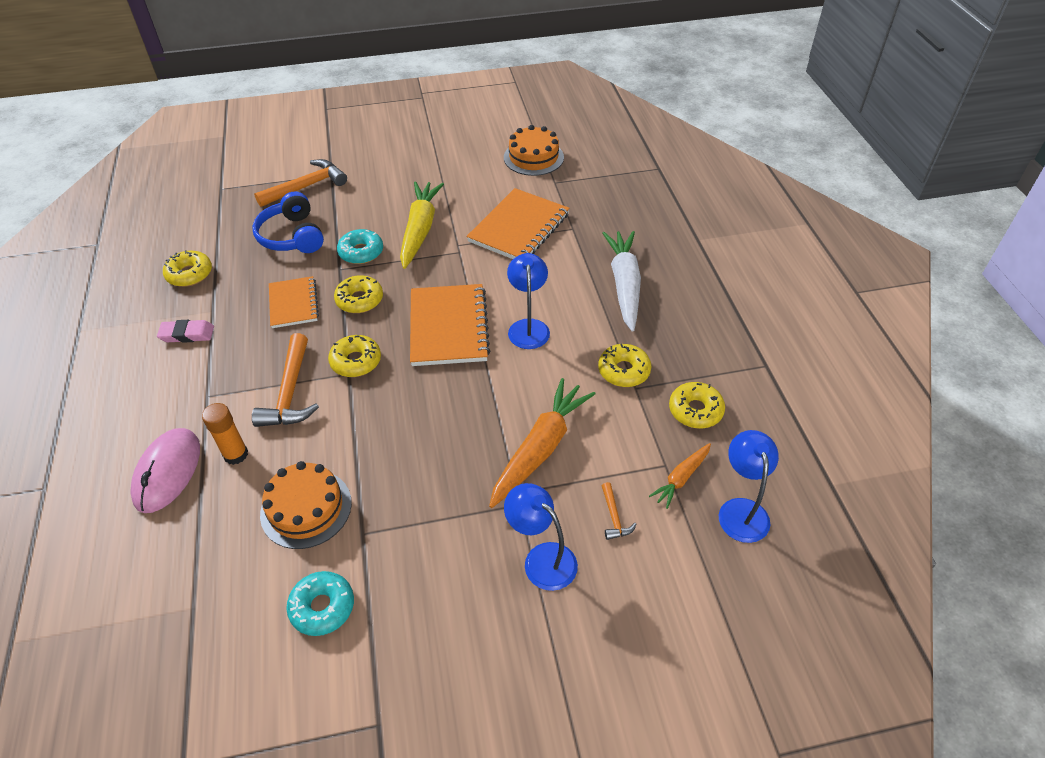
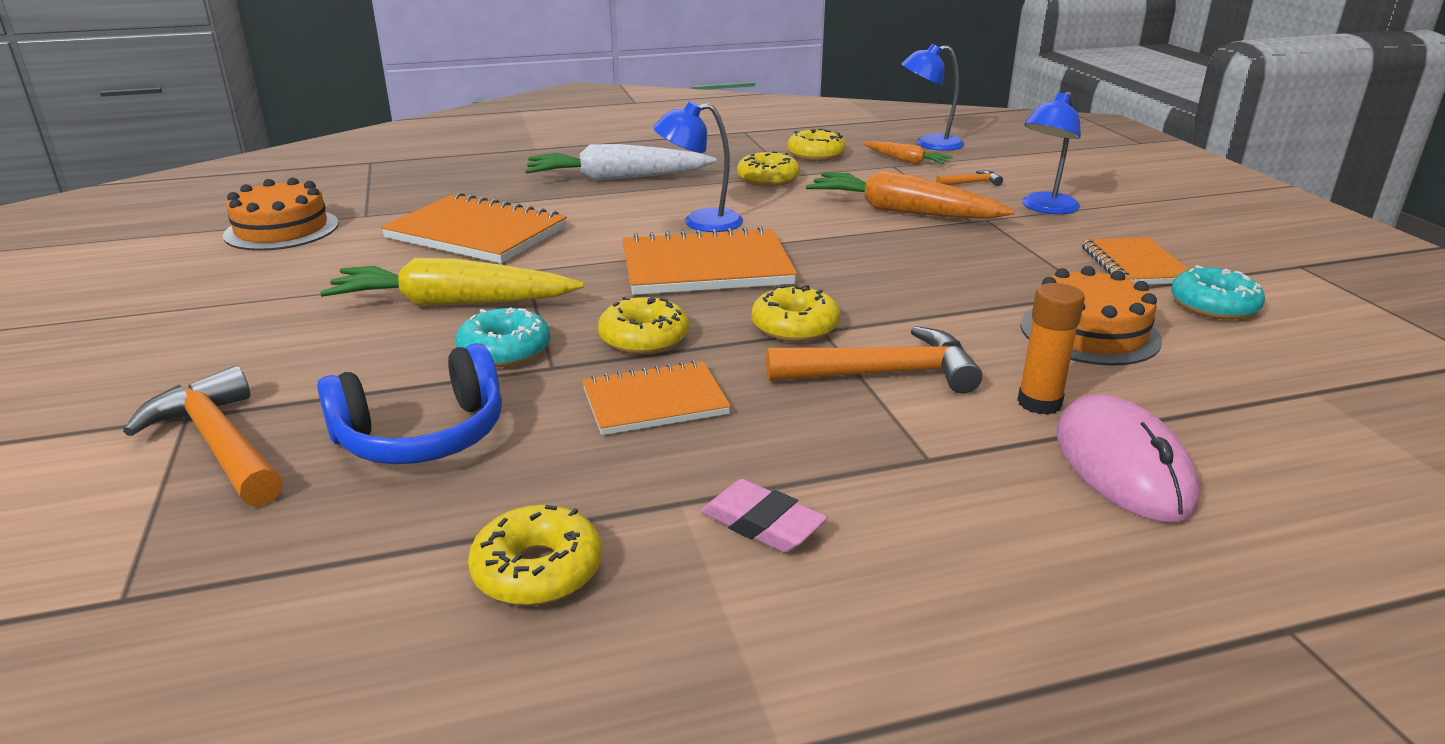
camera: 95 degrees left, 20 degrees down
pink mouse [130,428,200,513] -> pink mouse turned 75 degrees clockwise [1056,394,1200,523]
pink eraser [157,320,214,343] -> pink eraser turned 45 degrees counterclockwise [700,479,828,553]
none -> orange notebook [1082,237,1189,284]

